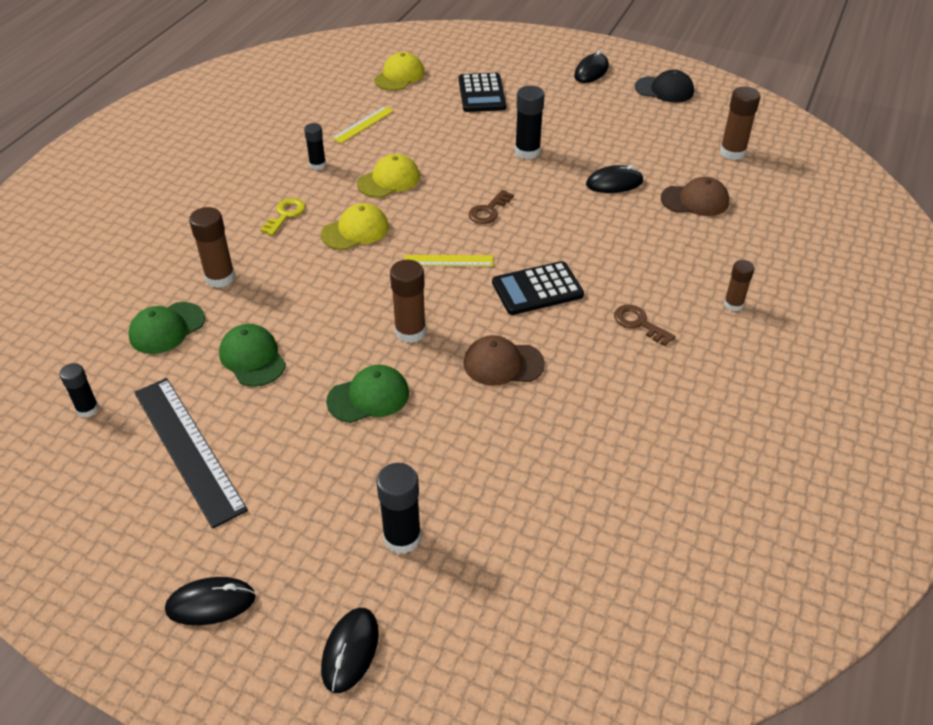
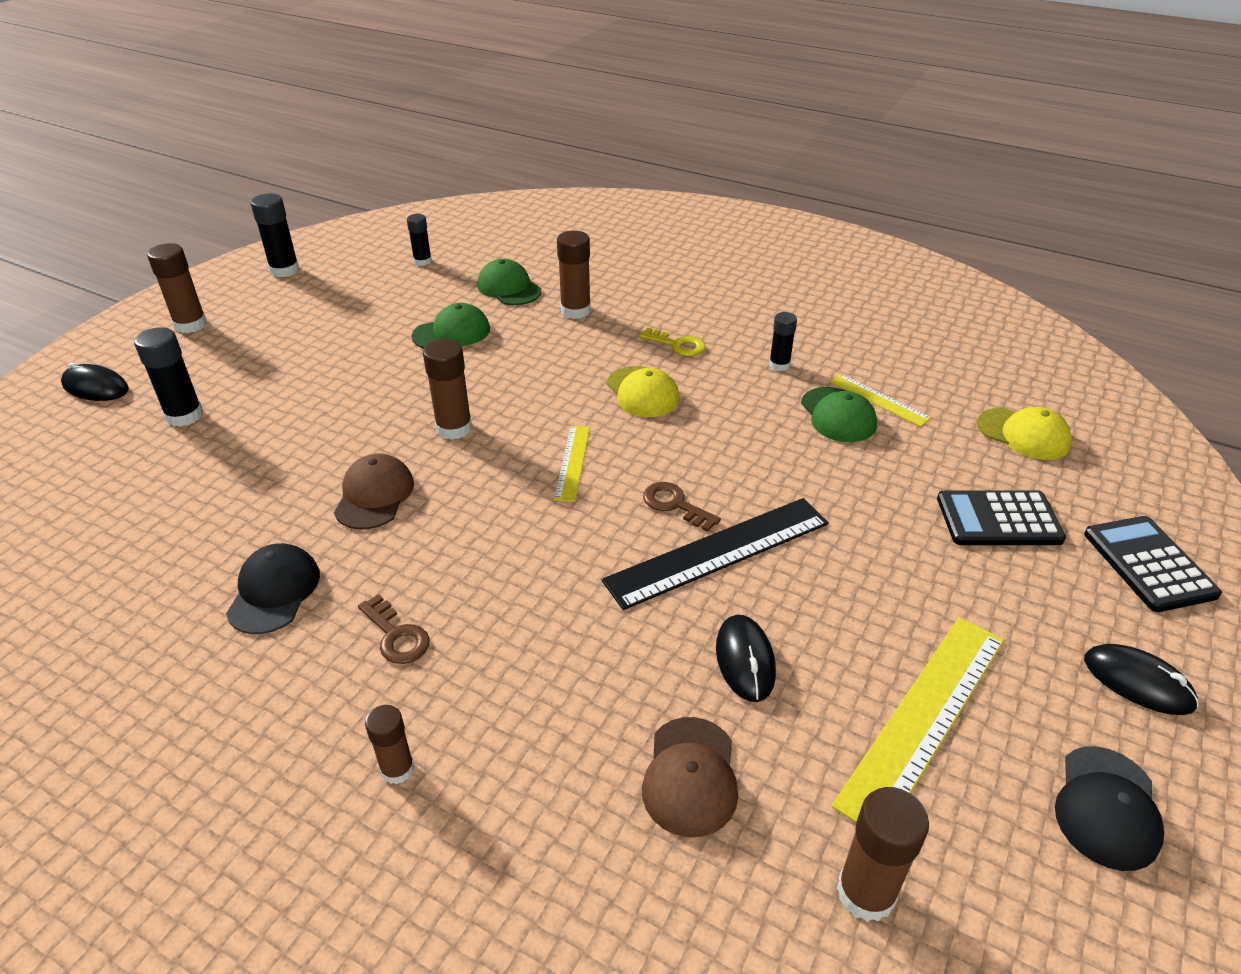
camera: 95 degrees right, 5 degrees down
black ruler [134,378,248,529] -> black ruler moved to [602,498,829,610]
black mouse [165,577,256,625] -> brown glue stick [147,243,207,333]
green cap [326,365,409,423] -> green cap moved to [801,387,877,442]
yellow cap [357,154,420,198] -> none
black calculator [492,261,584,315] -> black calculator moved to [1084,516,1222,612]
black glue stick [515,86,545,159] -> black glue stick moved to [250,193,299,277]
brown key [614,305,676,346] -> brown key turned 90 degrees clockwise [358,594,430,664]
none -> black cap [226,543,320,634]
none -> yellow ruler [832,617,1004,823]

